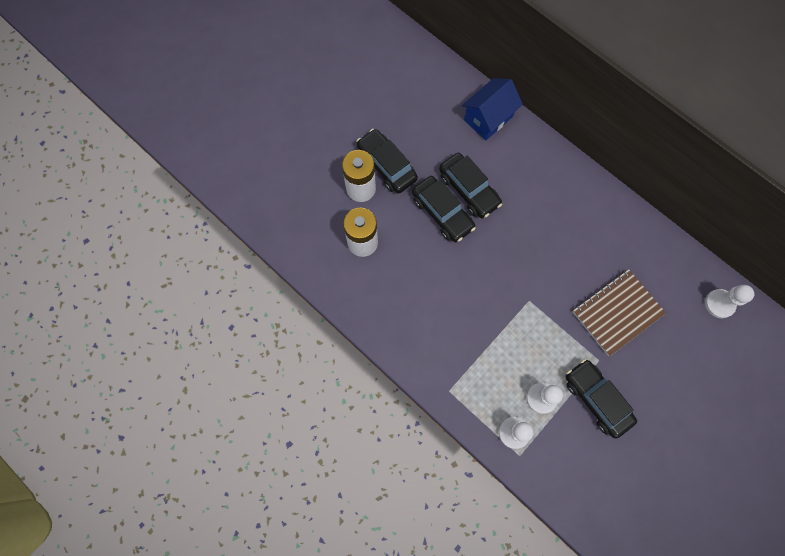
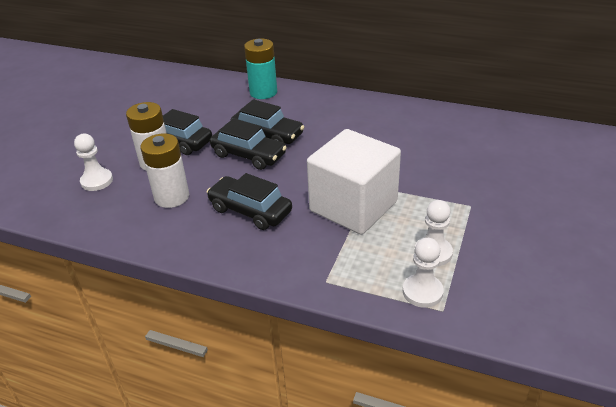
camera: 20 degrees left, 35 degrees down
blue house [462,78,523,140] -> turquoise battery [244,38,277,99]
black car [566,359,637,438] -> black car moved to [207,173,292,230]
brown notebook [572,269,666,356] -> none
white pawn [705,285,754,318] -> white pawn moved to [74,134,113,191]
none -> white cube [307,129,401,235]

